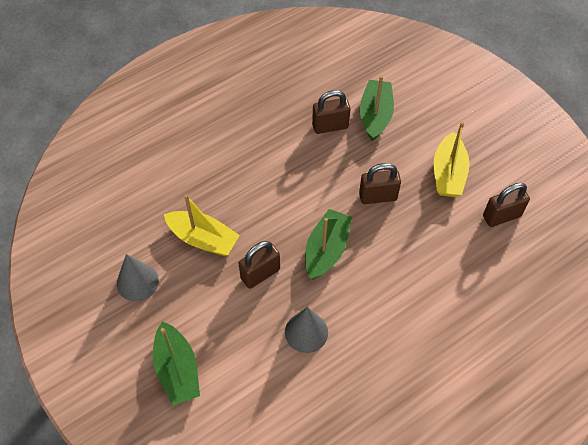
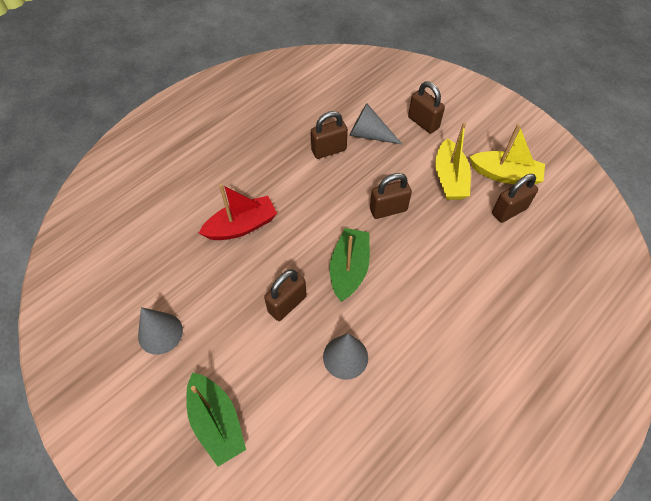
camera: 10 degrees left, 0 degrees up
yellow boat [164,194,240,256] -> yellow boat moved to [470,124,545,184]
green boat [360,76,394,141] -> grey cone [349,104,403,145]
none -> red boat [199,184,277,240]
none -> brown padlock [408,81,445,134]

